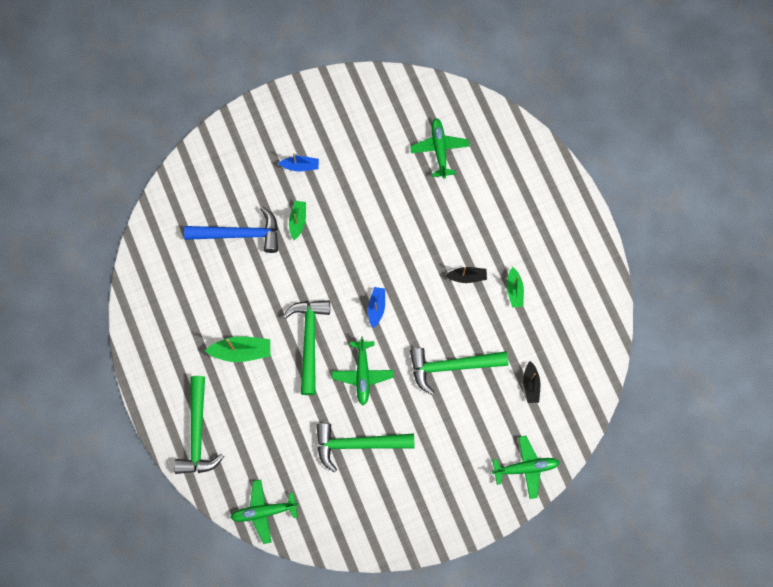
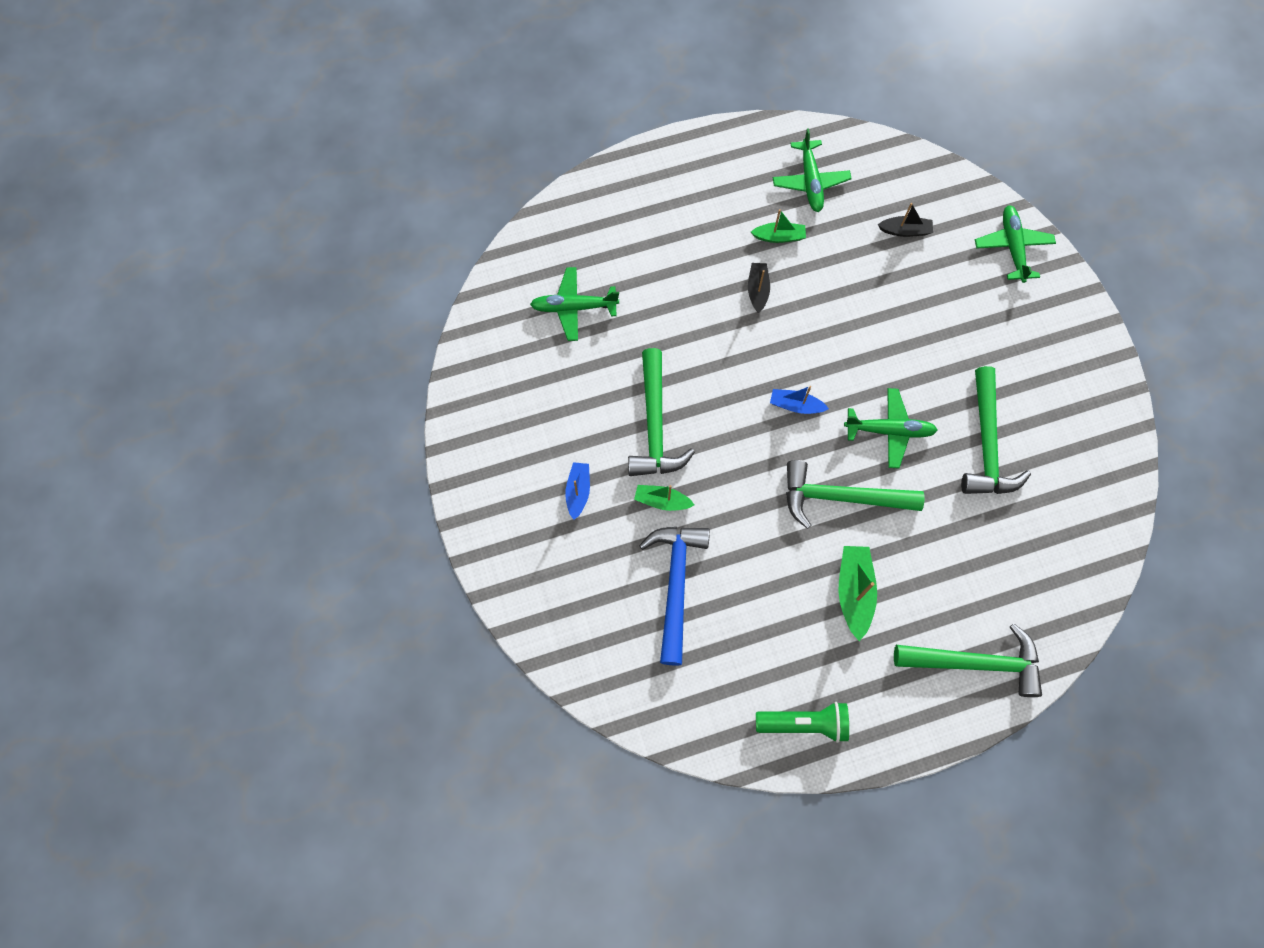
camera: 85 degrees left, 5 degrees down
green plane [230,480,299,544] -> green plane moved to [773,128,852,212]
green hammer [410,348,508,395] -> green hammer moved to [628,348,695,476]
none -> green flashlight [756,702,849,743]

